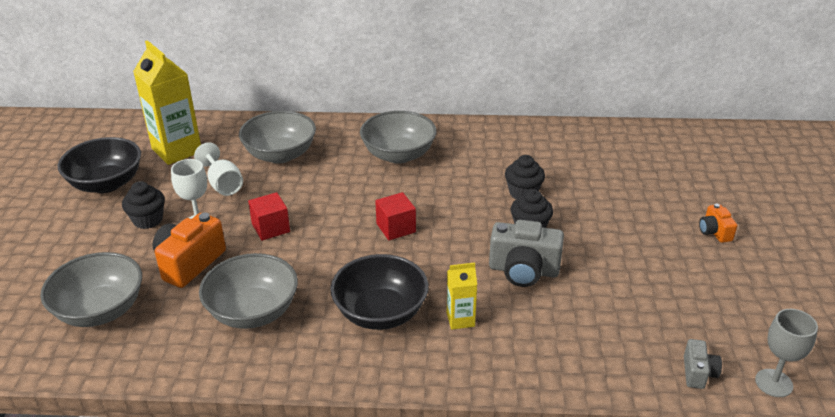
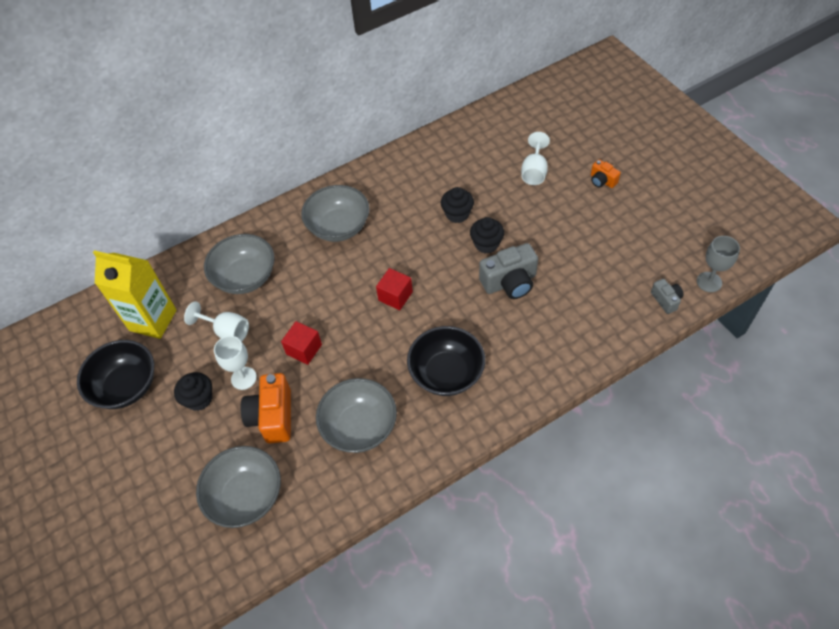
camera: 30 degrees left, 20 degrees up
yellow carton [447,263,477,330] -> none
none -> white goblet [521,132,550,185]

